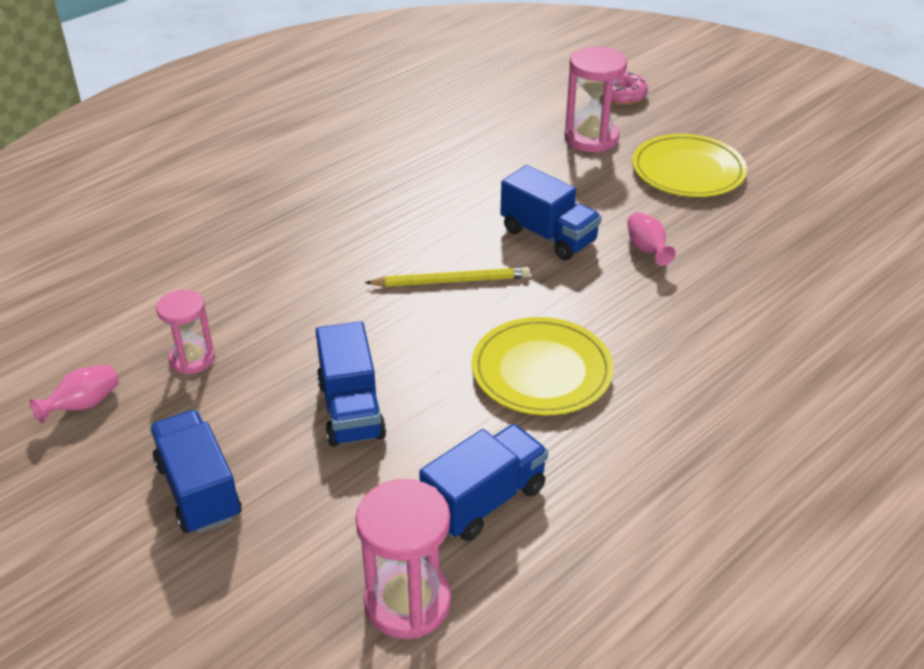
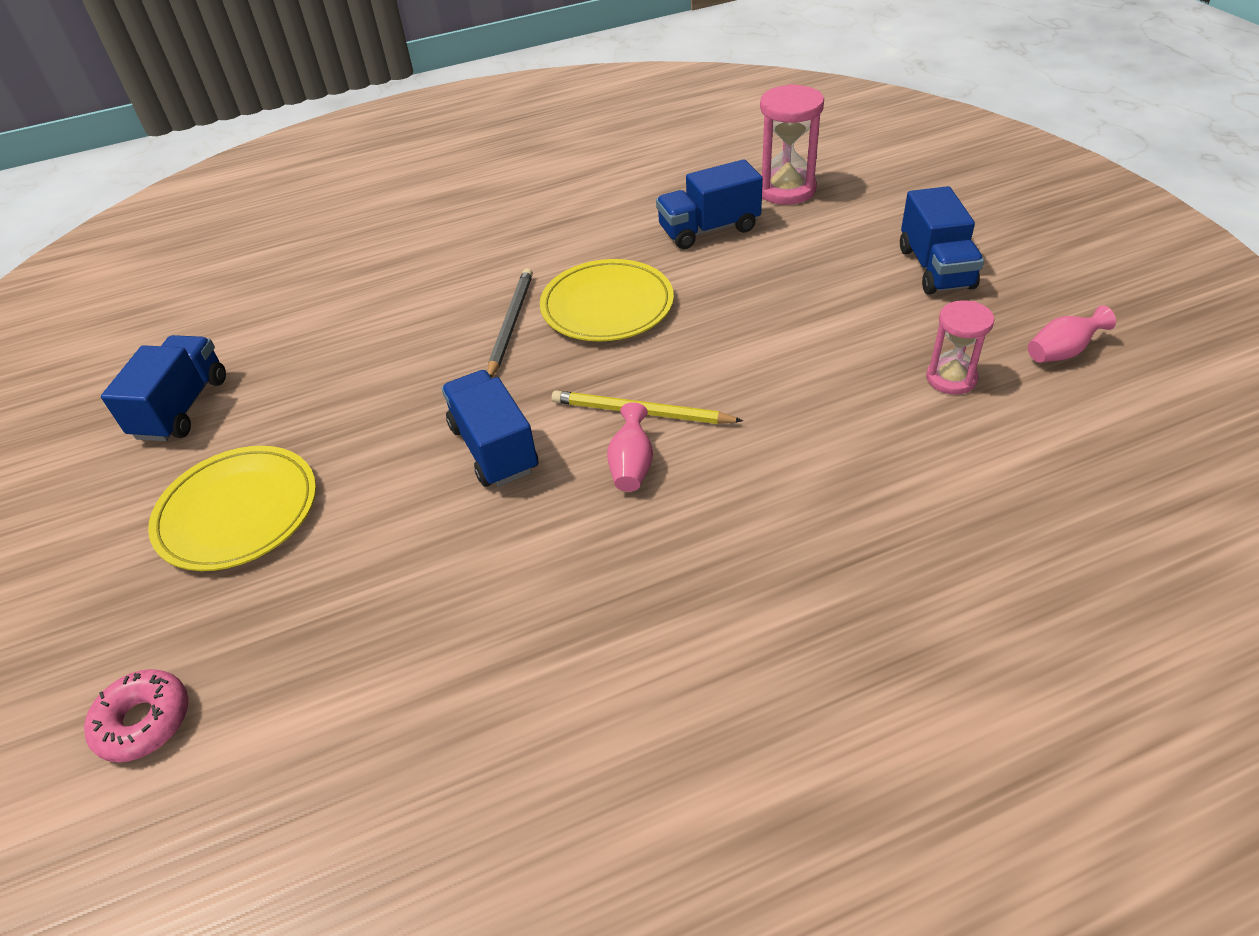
camera: 155 degrees left, 5 degrees up
blue truck [316,321,386,447] -> blue truck moved to [101,335,226,441]
pink hourglass [564,46,627,152] -> none
pink vase [627,212,676,265] -> pink vase moved to [607,402,653,492]
none -> grey pencil [488,268,533,378]

